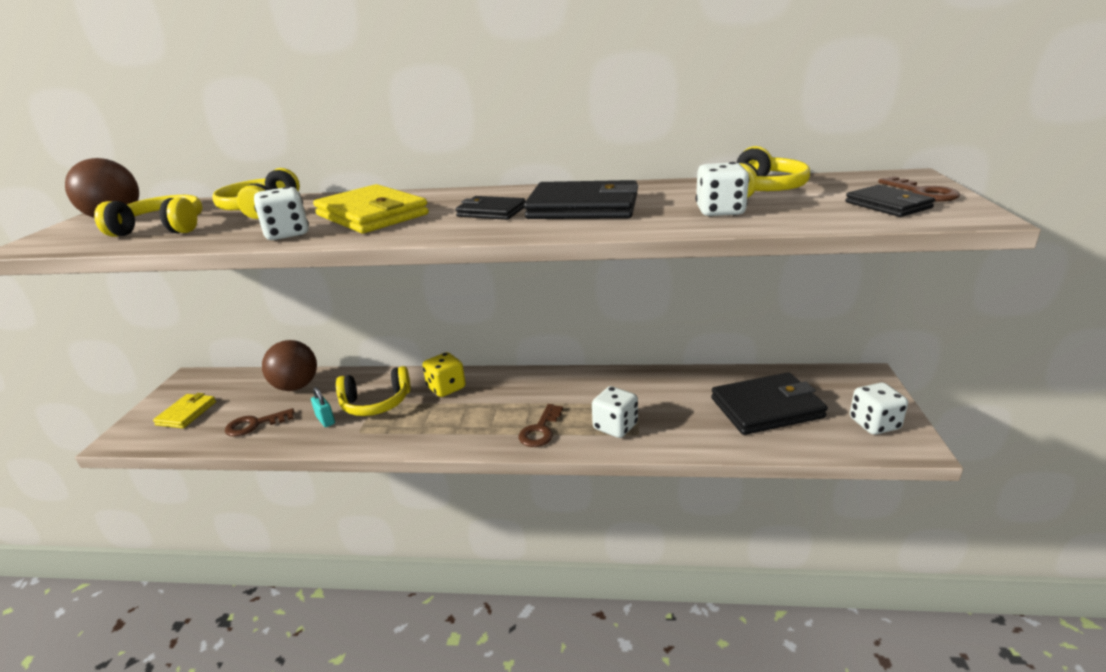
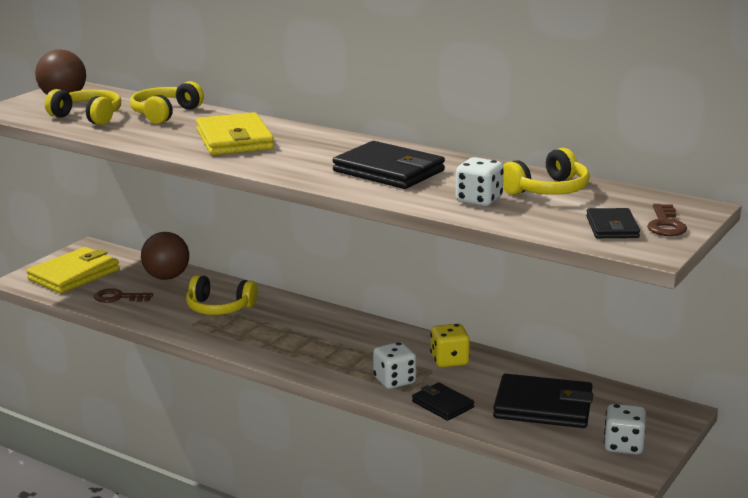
camera: 25 degrees right, 5 degrees down
yellow wallet [153,393,216,428] -> yellow wallet [27,247,119,294], size x1.77
white dice [254,186,309,240] -> none
turquoise padlock [311,387,335,427] -> none
yellow dice [422,352,466,397] -> yellow dice moved to [430,323,470,367]
black wallet [455,196,525,220] -> black wallet moved to [412,383,474,421]
brown key [519,404,563,447] -> none

